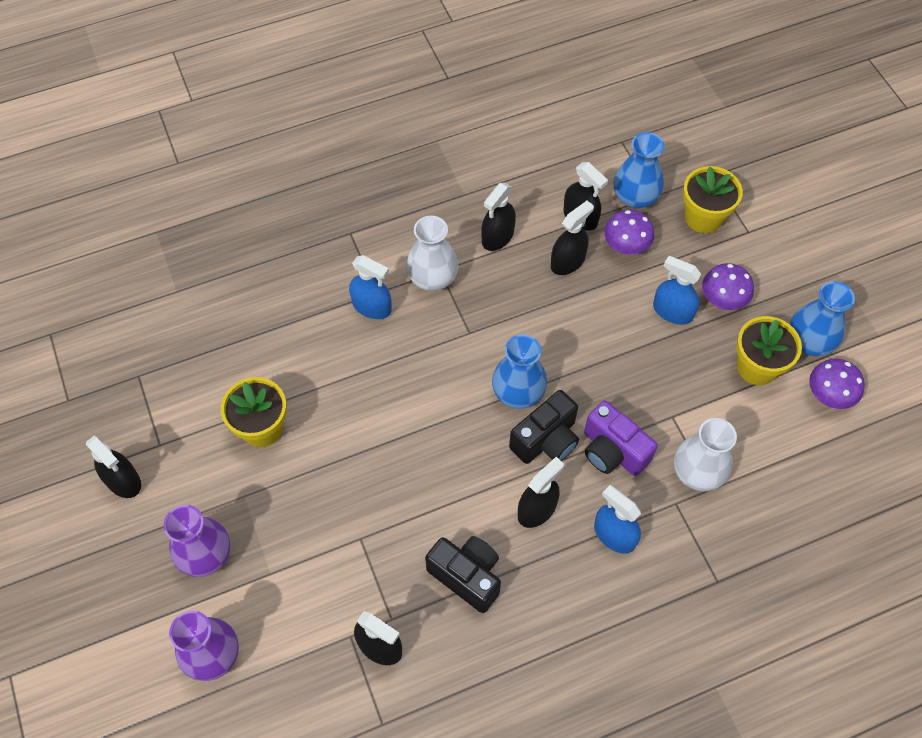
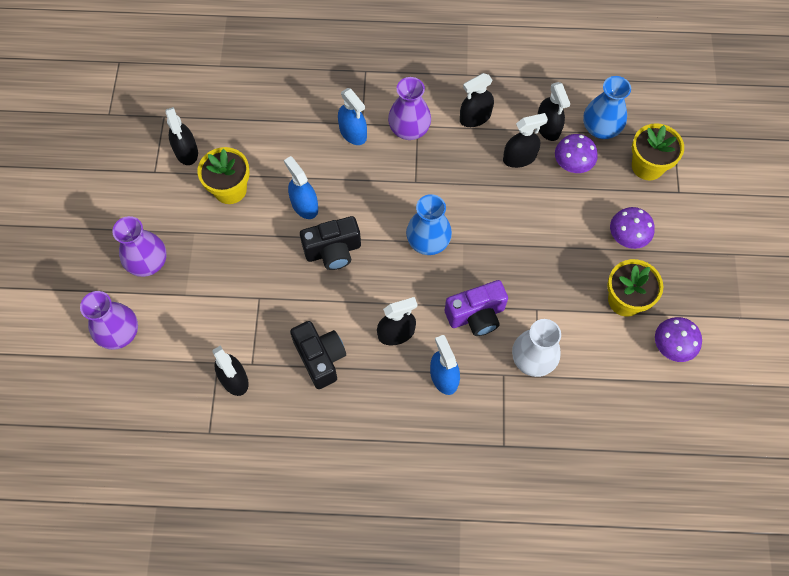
camera: 25 degrees right, 5 degrees up
black spray bottle [86,435,141,498] -> black spray bottle moved to [165,107,198,165]
white vase [406,216,459,291] -> purple vase [388,77,431,140]
black camera [509,390,579,464] -> black camera moved to [300,216,361,270]
purple camera [584,401,658,476] -> purple camera turned 90 degrees counterclockwise [445,280,508,336]
blue spray bottle [653,256,701,325] -> blue spray bottle moved to [284,156,318,219]
blue vase [789,281,855,356] -> none

